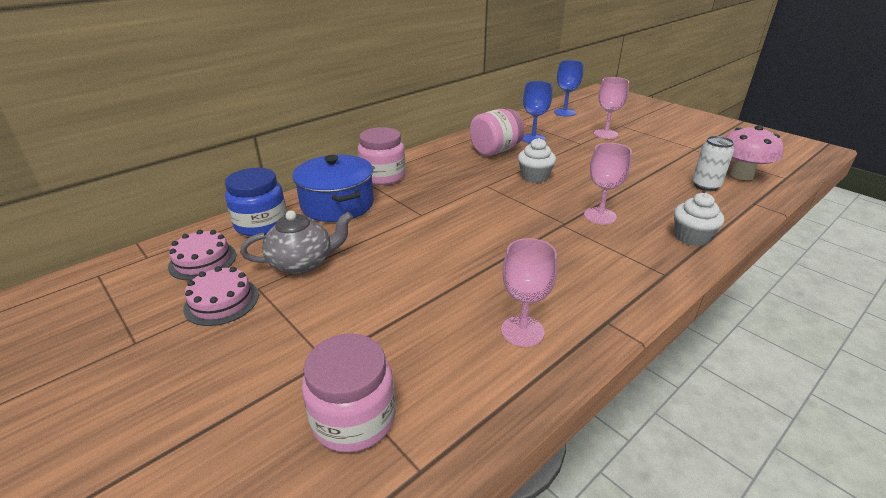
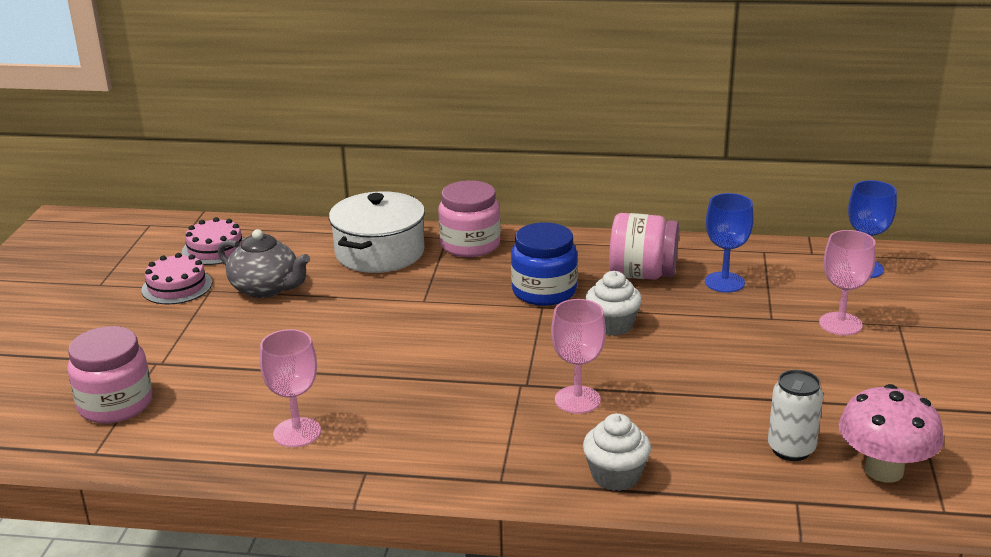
camera: 50 degrees right, 5 degrees down
blue jar [225,168,287,236] -> blue jar moved to [511,222,578,306]
blue pot [292,155,374,222] -> white pot [329,191,425,273]

